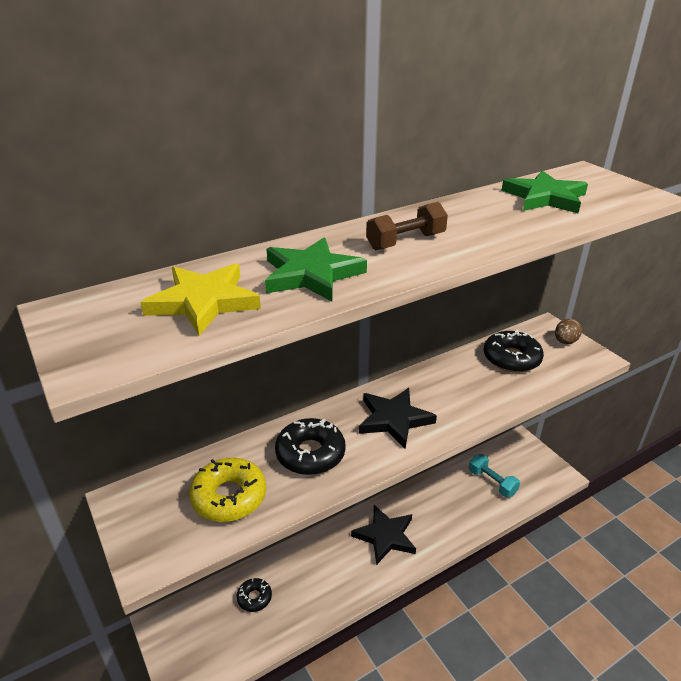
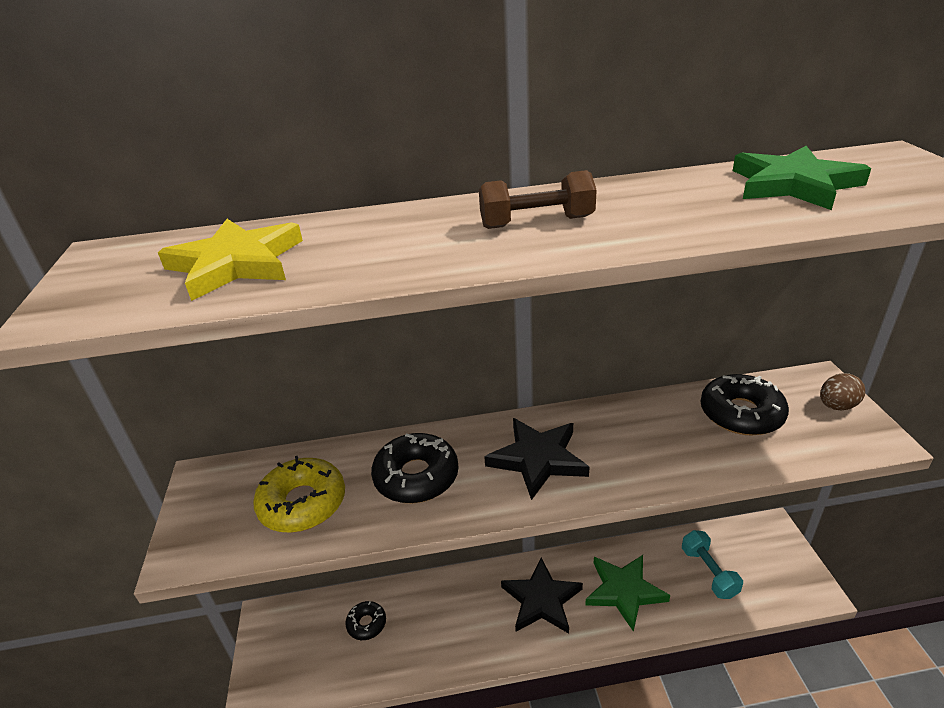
camera: 25 degrees right, 0 degrees up
green star [265,237,367,301] -> green star moved to [585,555,670,632]

